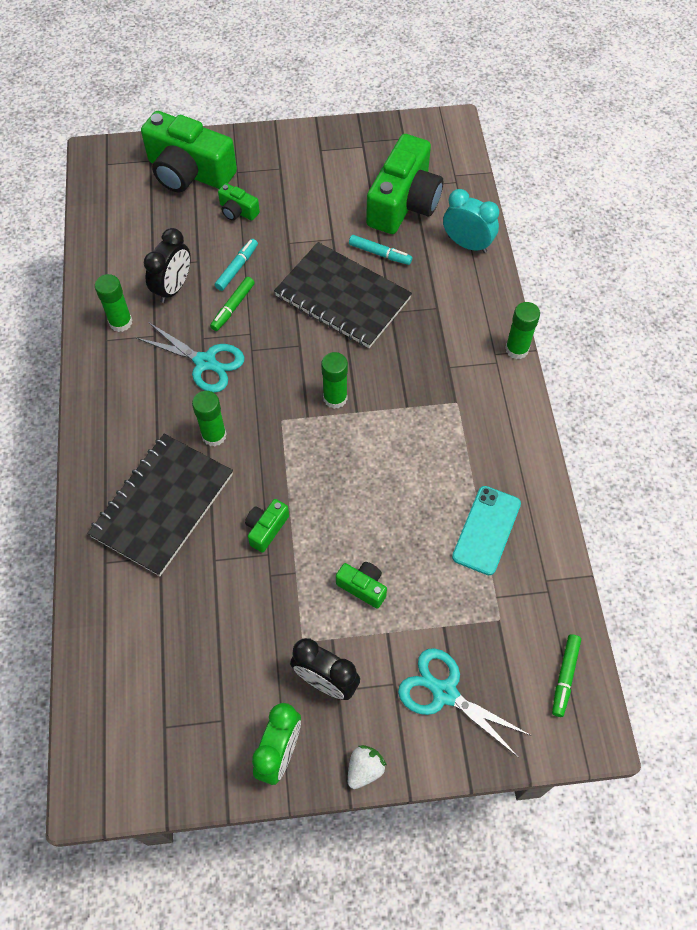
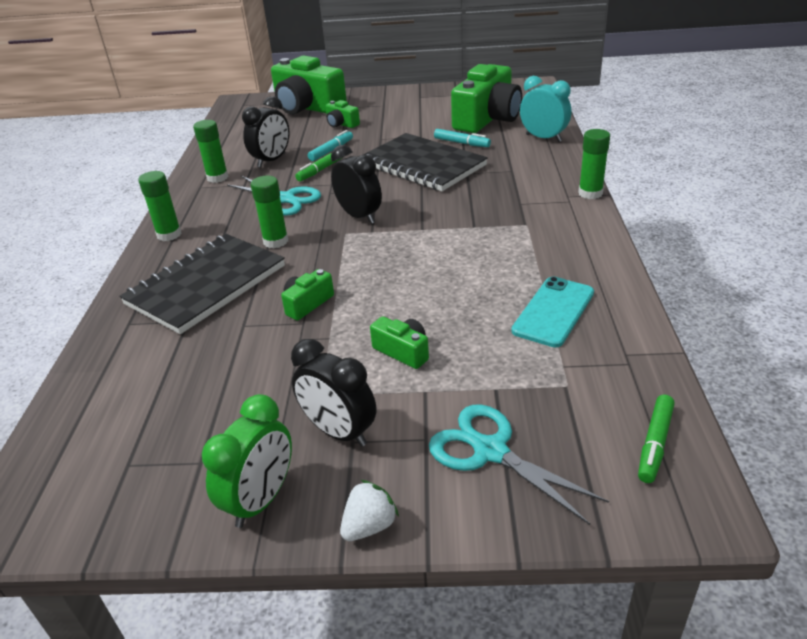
camera: 10 degrees right, 25 degrees down
green glue stick [321,352,348,409] -> green glue stick moved to [138,171,182,241]
none -> black clock [331,145,382,224]

